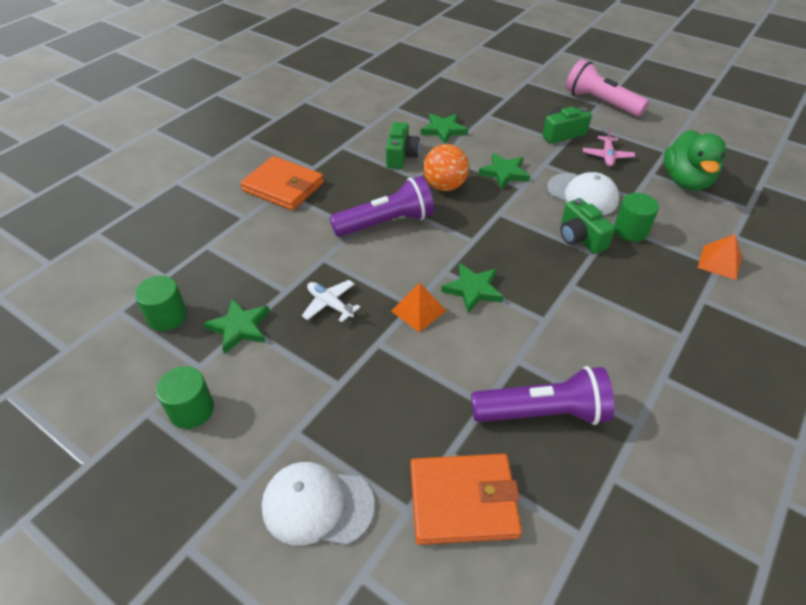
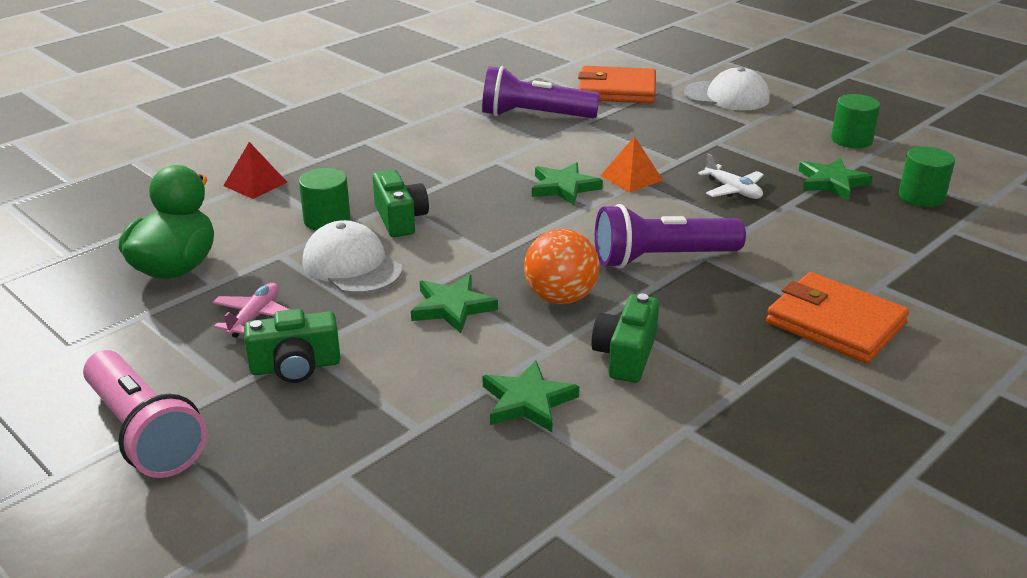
camera: 170 degrees left, 15 degrees down
orange pyramid [698,234,742,280] -> red pyramid [223,142,287,199]

